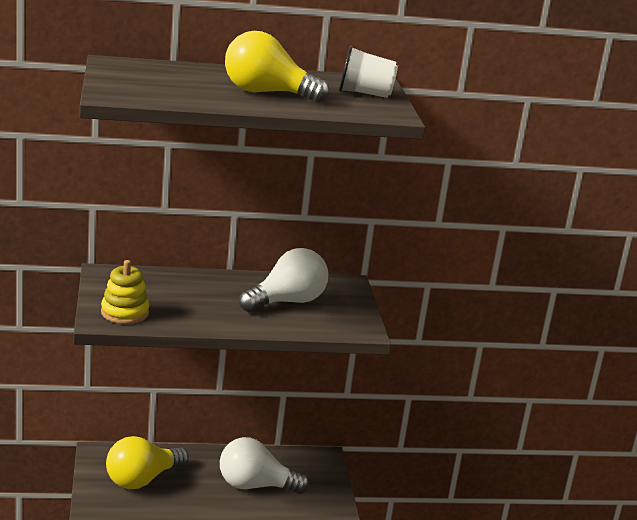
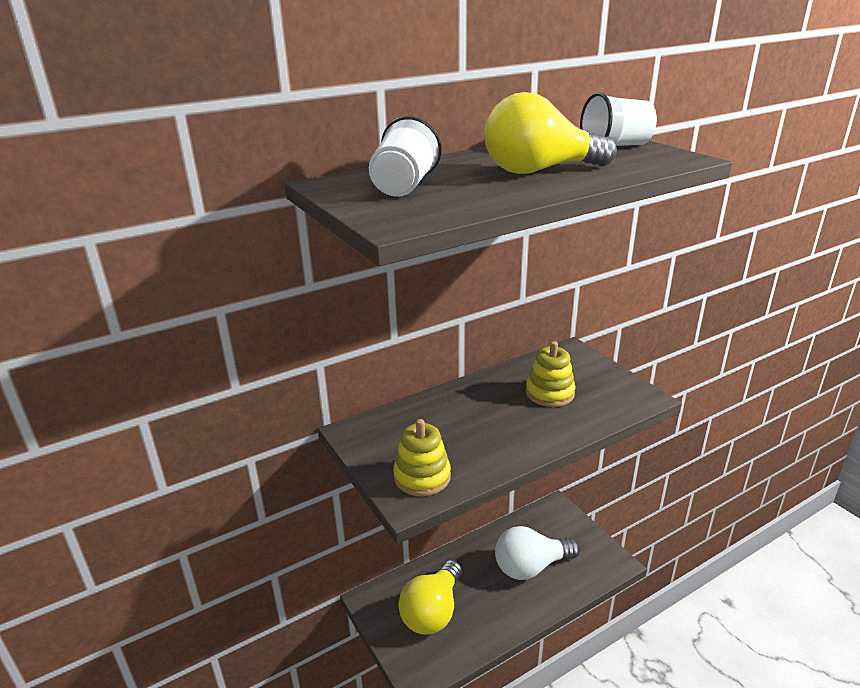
camera: 20 degrees left, 5 degrees up
white light bulb [239,248,328,312] -> yellow stacking toy [526,341,575,407]
none -> white cup [369,116,442,197]

